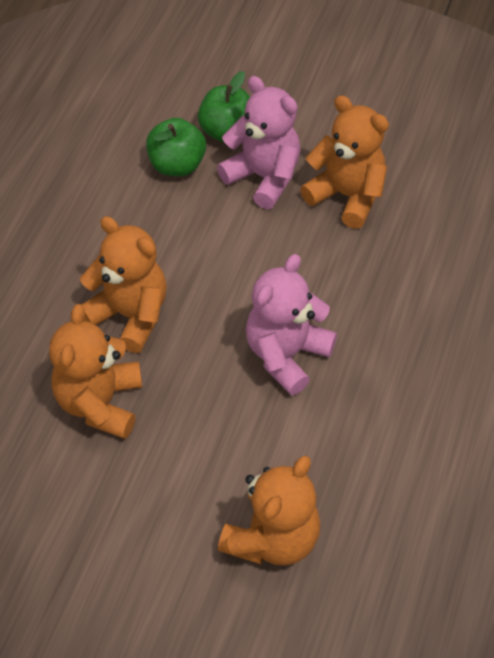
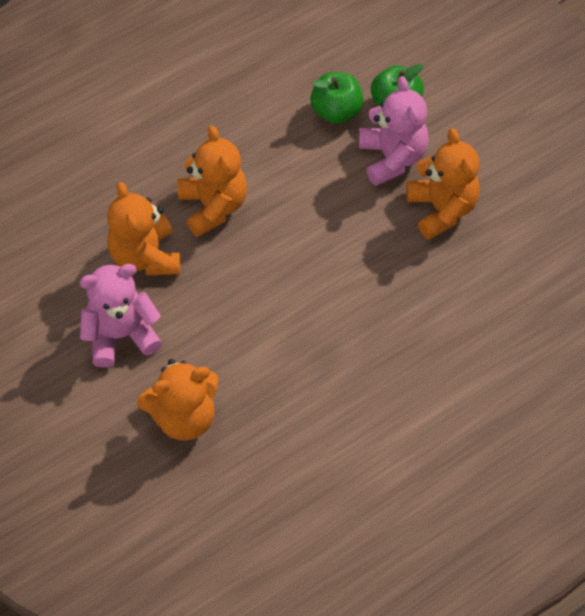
camera: 35 degrees right, 5 degrees up
orange teddy bear [49,304,142,439] -> orange teddy bear turned 60 degrees counterclockwise [107,182,181,276]
pink teddy bear [246,254,337,396] -> pink teddy bear moved to [80,264,162,368]

